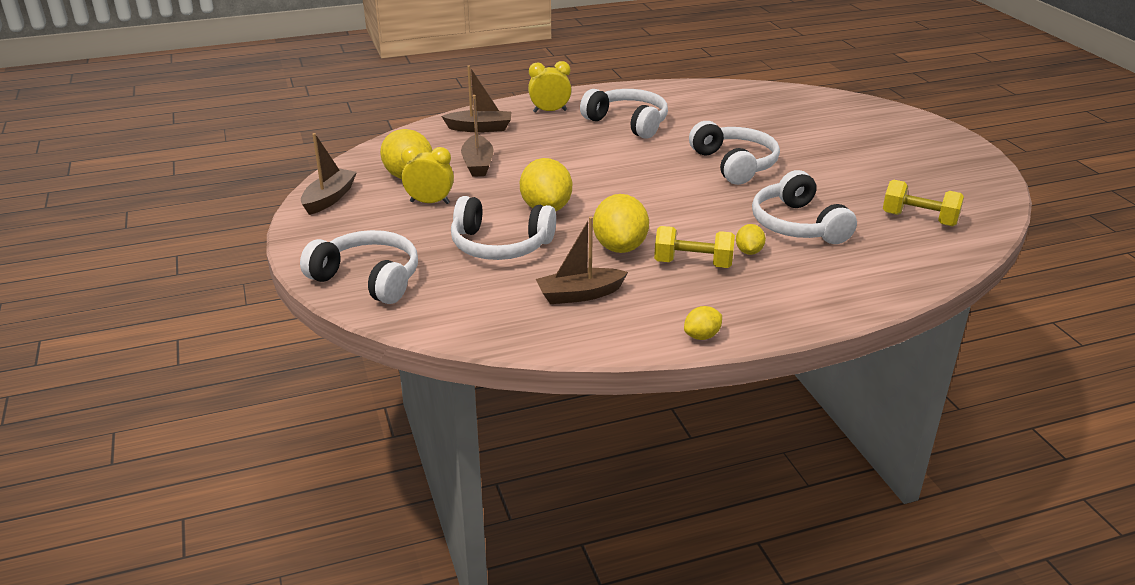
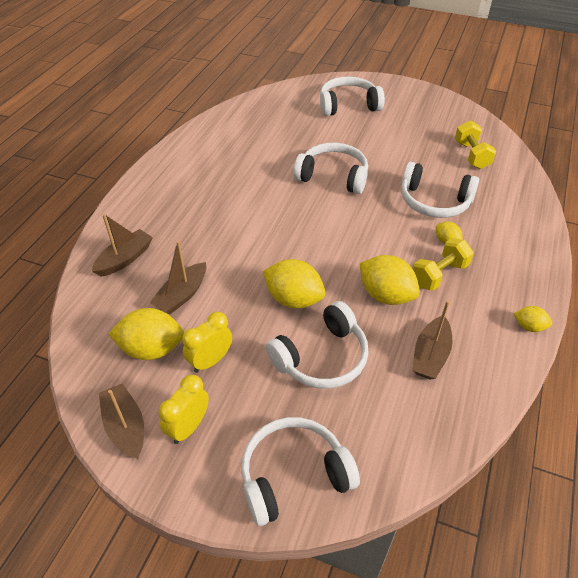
camera: 50 degrees left, 15 degrees up
brown boat [461,95,493,177] -> brown boat turned 90 degrees clockwise [149,241,206,315]
yellow clock [528,61,572,113] -> yellow clock moved to [159,375,209,444]
white headphones [580,89,668,139] -> white headphones moved to [320,77,385,116]
yellow lemon [684,306,722,340] -> yellow lemon turned 75 degrees counterclockwise [514,306,552,332]
yellow dumbbell [883,179,964,227] -> yellow dumbbell turned 75 degrees counterclockwise [455,121,496,169]

